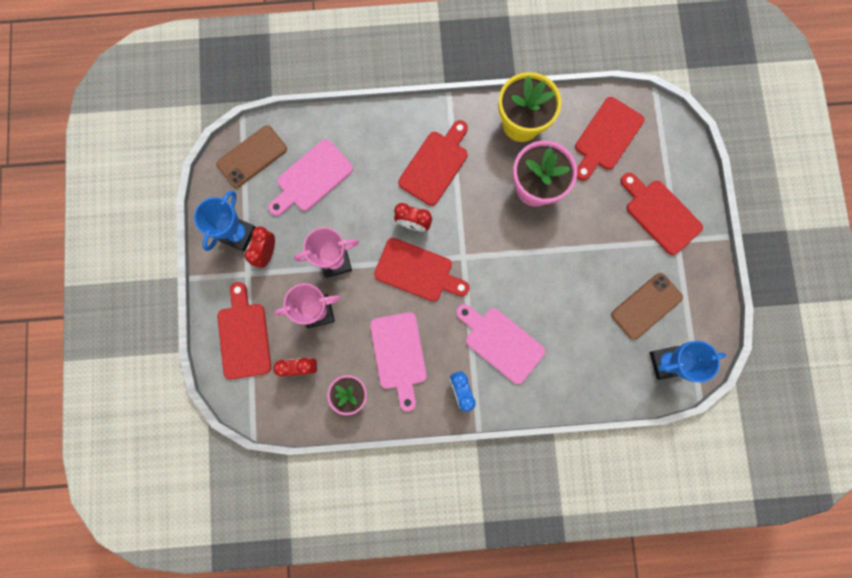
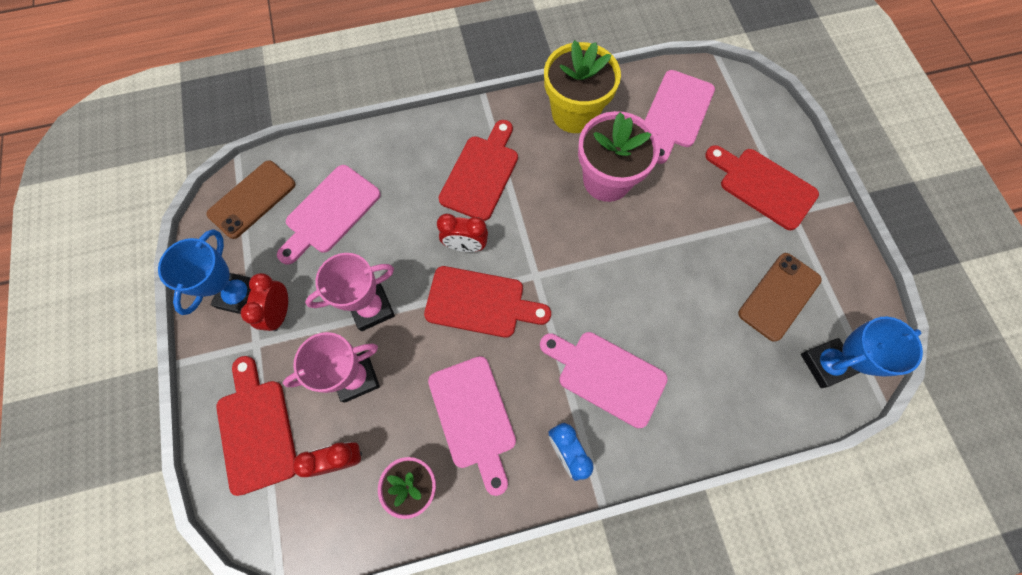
camera: 10 degrees left, 10 degrees down
red cutting board [575,97,644,181] -> pink cutting board [645,70,715,164]

